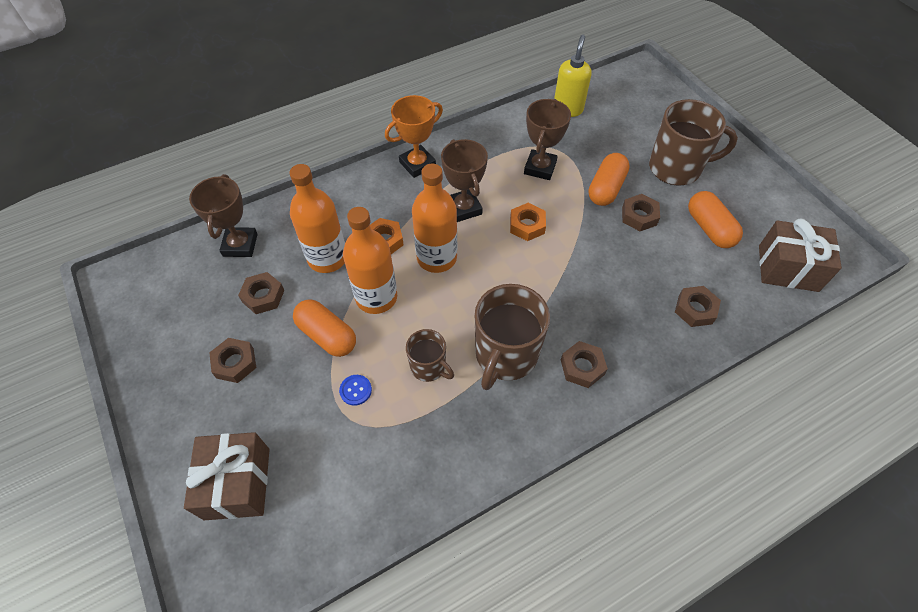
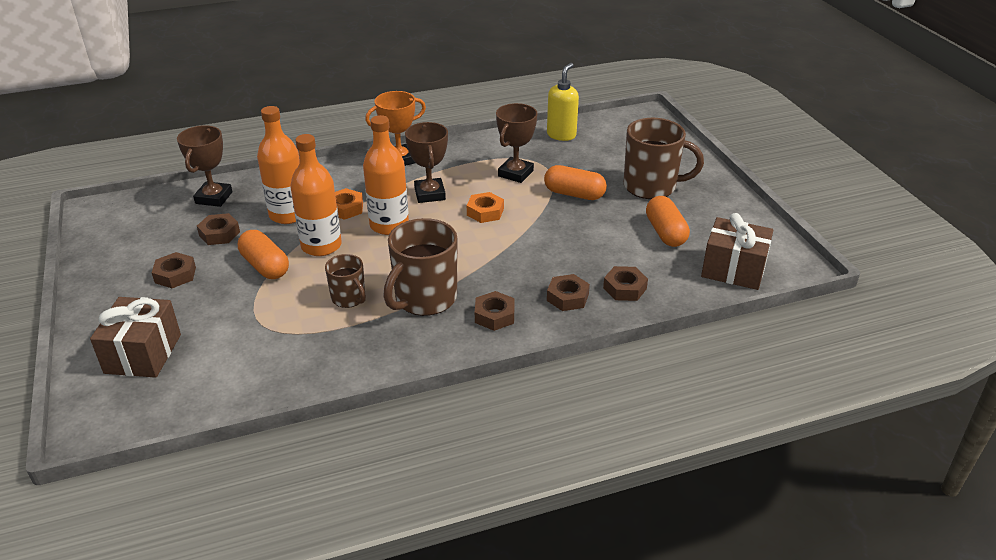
camera: 10 degrees right, 20 degrees down
blue button [339,375,372,406] -> none
orange capsule [588,153,630,206] -> orange capsule turned 75 degrees clockwise [544,165,607,200]
brown nut [622,194,660,231] -> brown nut moved to [547,274,590,311]

